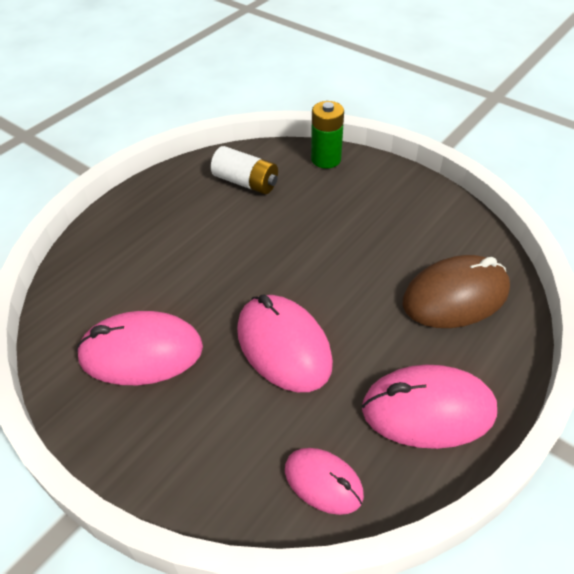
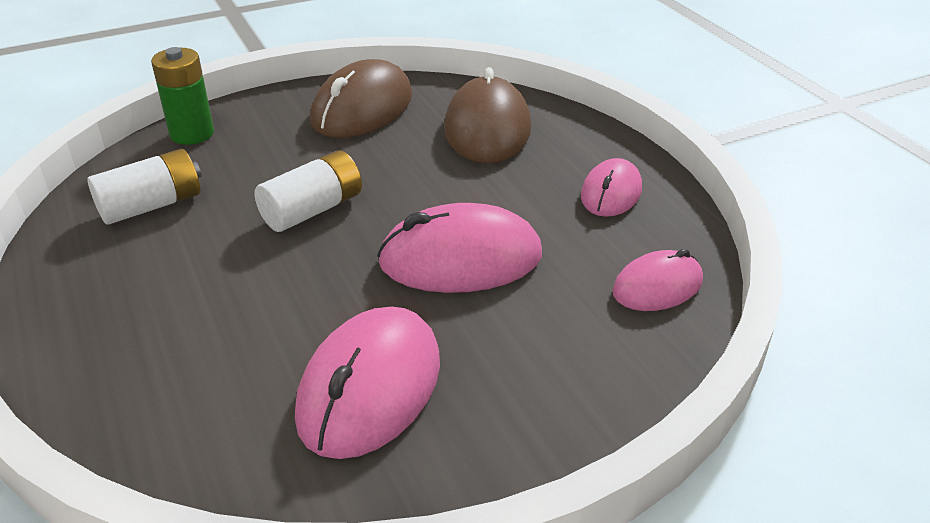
camera: 65 degrees left, 10 degrees down
pink mouse [362,365,497,449] -> pink mouse [581,158,642,217], size x0.60
none -> white battery [255,150,362,232]
none -> brown mouse [310,59,412,138]

